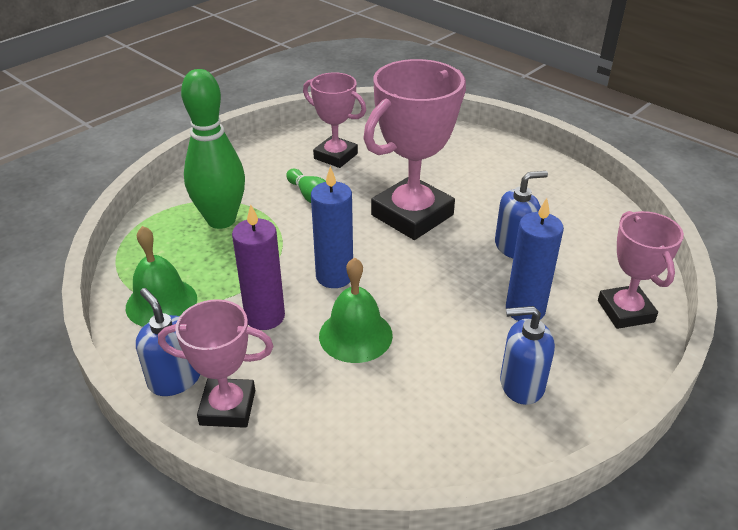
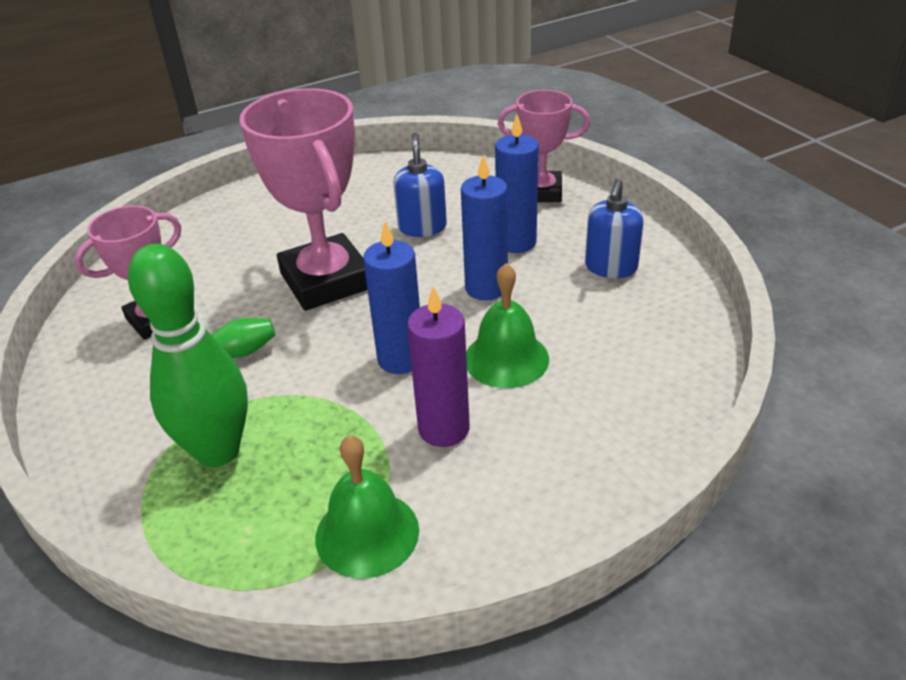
camera: 70 degrees left, 0 degrees up
blue soap dispenser [136,288,200,396] -> none
pink trophy [158,299,273,428] -> none
none -> blue candle [461,155,508,300]

